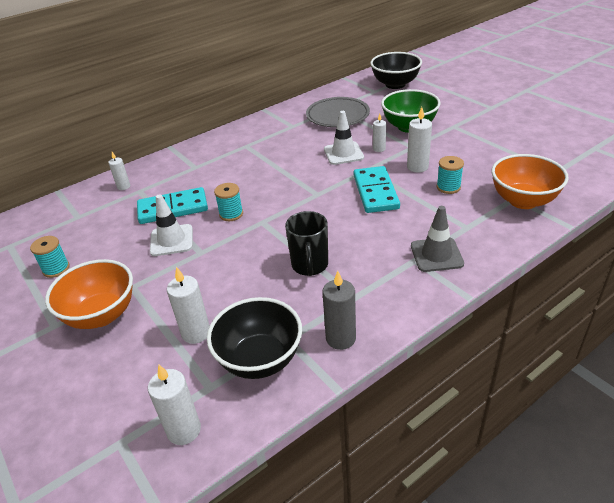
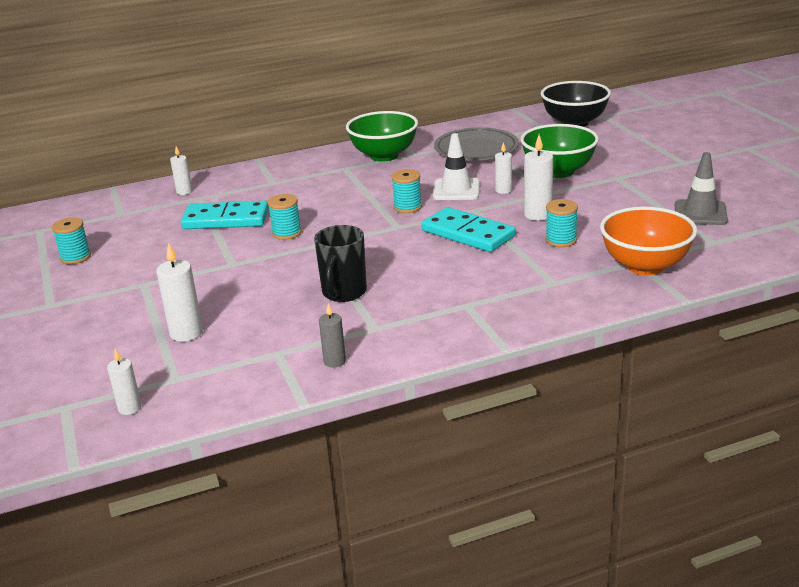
camera: 15 degrees right, 10 degrees down
orange bowl [45,259,133,329] -> none
white candle [148,365,201,445] -> white candle [107,349,142,415], size x0.63
white traffic cone [150,194,193,256] -> none
black bowl [207,297,302,379] -> none
grey candle [322,271,356,350] -> grey candle [319,303,346,368], size x0.63
turquoise domino [353,166,400,213] -> turquoise domino turned 60 degrees counterclockwise [422,207,516,252]
grey traffic cone [411,206,464,272] -> grey traffic cone moved to [675,152,728,225]
none -> green bowl [346,111,418,162]
none -> turquoise spool [392,169,422,213]

